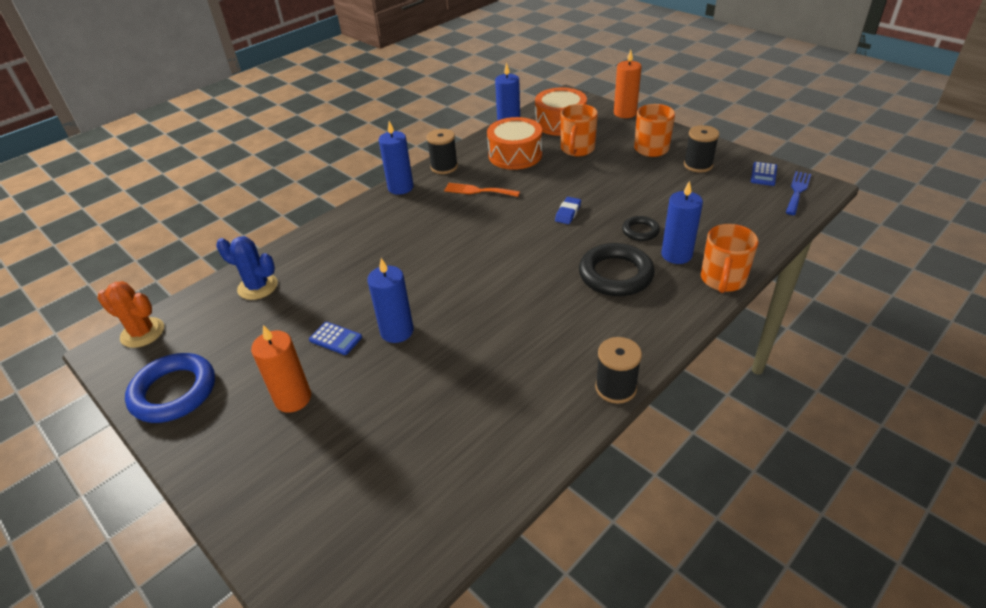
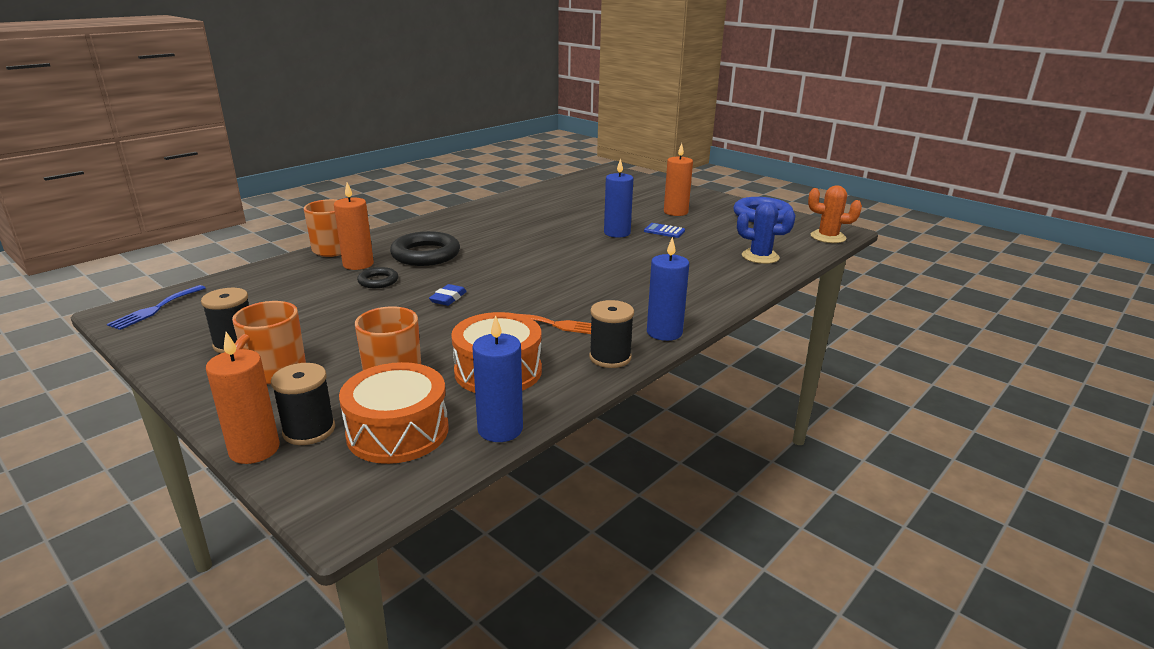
camera: 175 degrees right, 15 degrees down
black spool [595,337,642,404] -> black spool moved to [271,363,335,445]
blue candle [661,181,703,264] -> orange candle [334,182,374,270]
blue calculator [751,162,777,186] -> none

